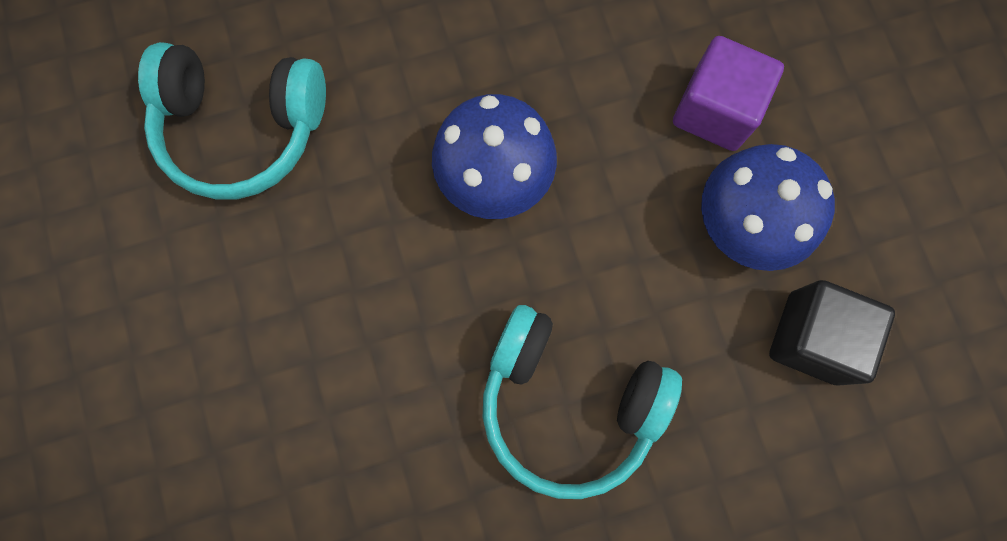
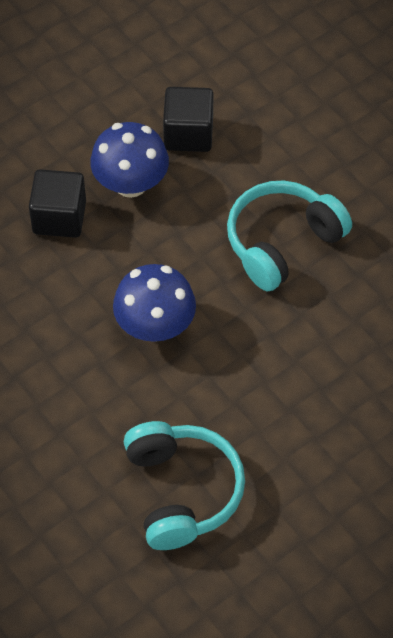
camera: 110 degrees left, 20 degrees down
turquoise headphones [483,305,682,499] -> turquoise headphones turned 135 degrees counterclockwise [227,180,352,291]
purple cube [673,36,784,151] -> black cube [29,169,86,238]

